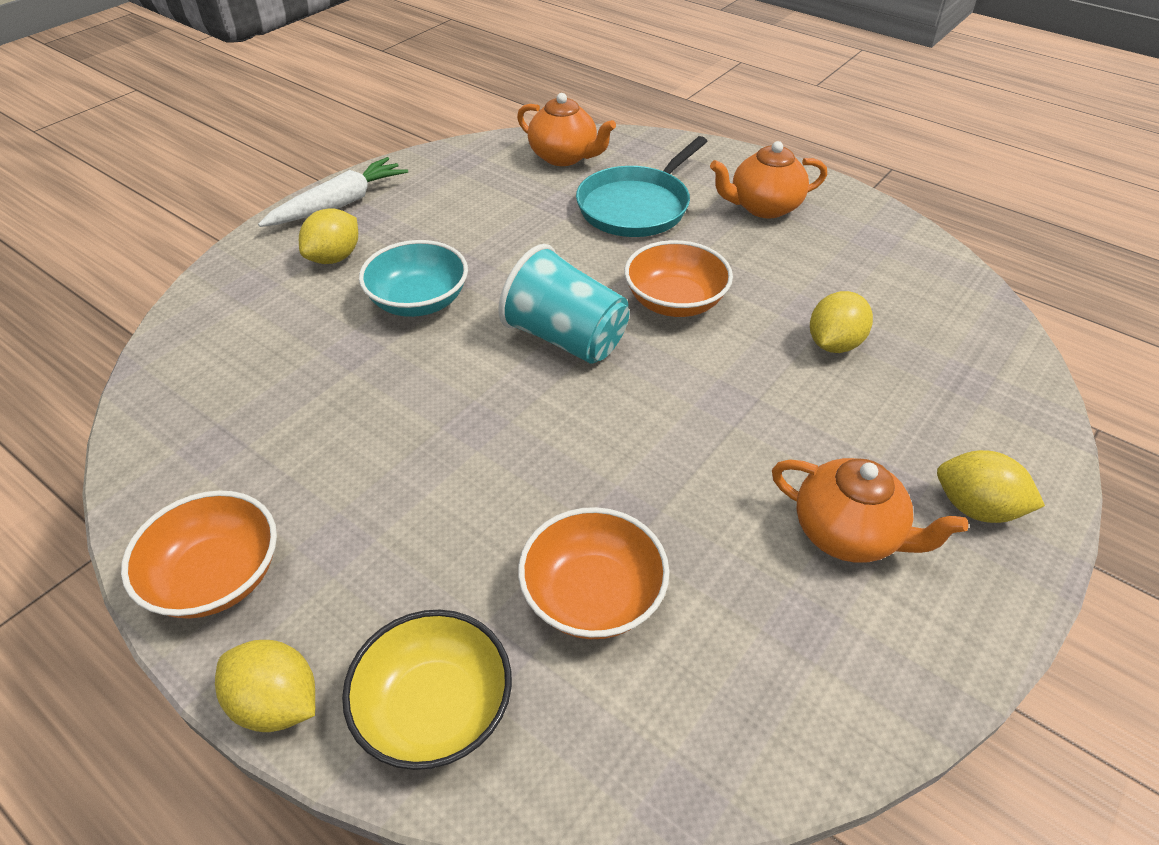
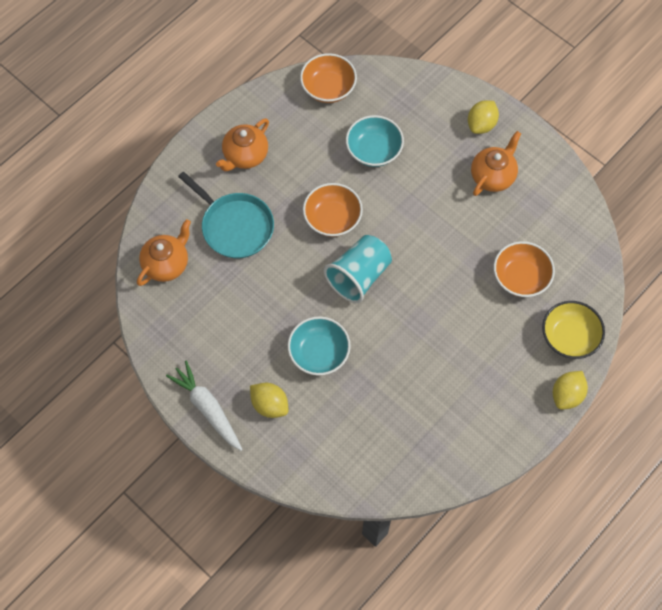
camera: 85 degrees left, 20 degrees up
orange bowl [121,490,277,619] -> orange bowl moved to [300,53,357,103]
orange teapot [710,141,827,219] -> orange teapot turned 45 degrees clockwise [216,118,269,171]
yellow lemon [810,291,873,353] -> turquoise bowl [346,115,404,167]

